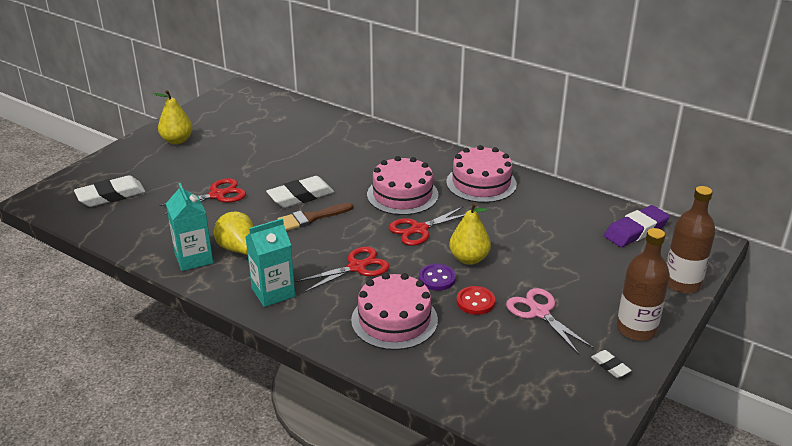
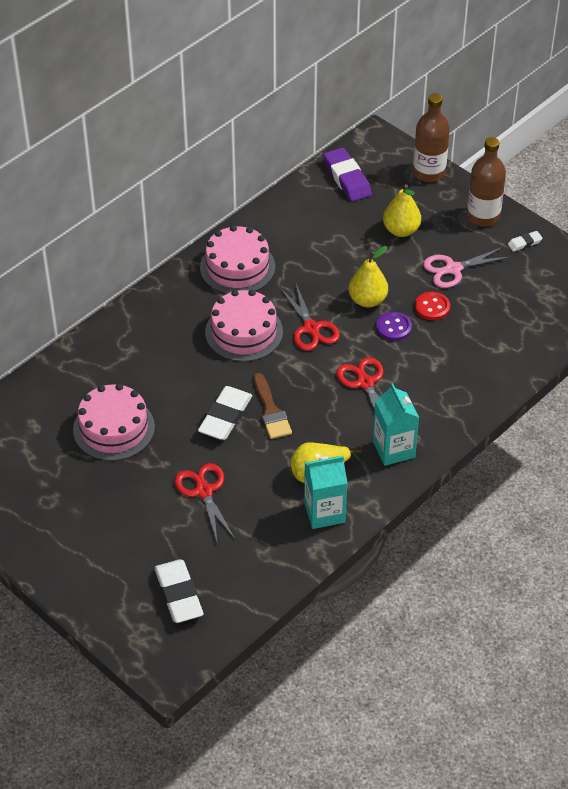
camera: 80 degrees left, 15 degrees up
yellow pear [153,90,193,144] -> yellow pear moved to [383,184,421,237]
white eraser [266,176,334,208] -> white eraser turned 45 degrees clockwise [198,386,252,440]
pink cake [351,273,438,350] -> pink cake moved to [73,384,155,461]

